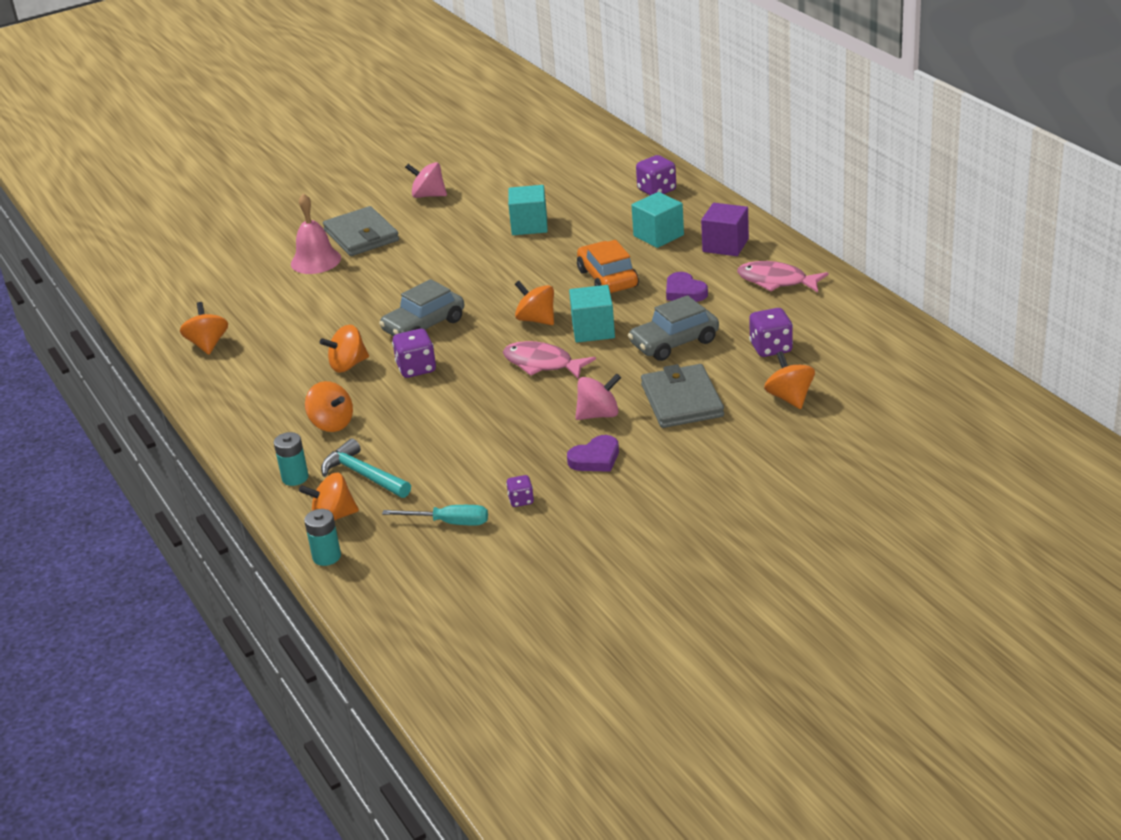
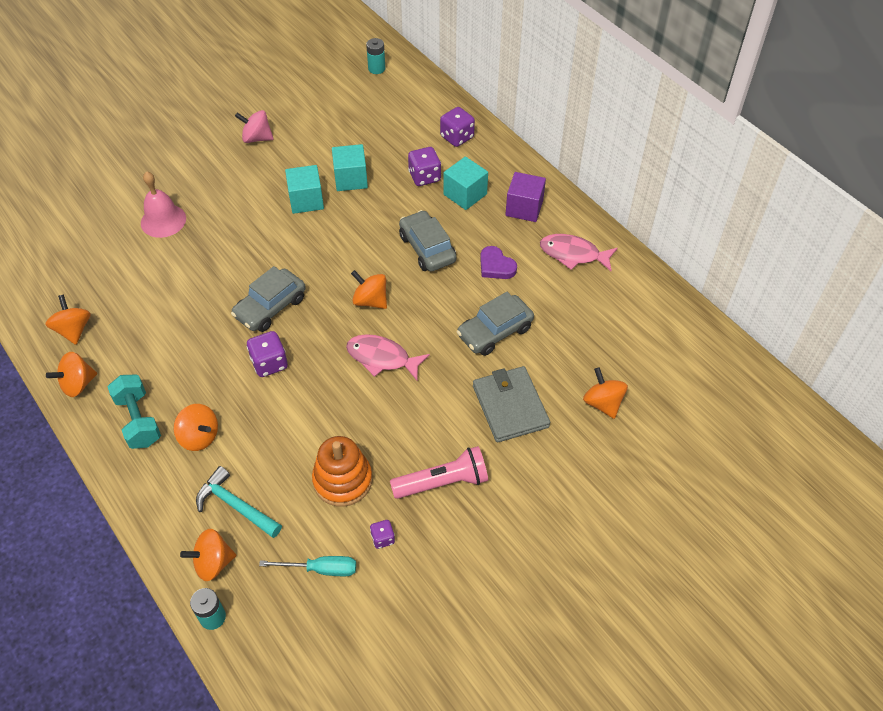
camera: 10 degrees left, 20 degrees up
turquoise battery [274,432,309,486] -> turquoise battery moved to [366,38,385,74]
orange spinning top [320,325,369,373] -> orange spinning top moved to [46,352,97,397]
grey wallet [323,206,399,256] -> none
purple heart [567,435,619,472] -> pink flashlight [390,446,488,499]
turquoise cube [569,285,615,343] -> turquoise cube moved to [285,165,324,214]
pink spinning top [575,374,621,420] -> none
orange car [577,240,639,293] -> grey car [399,210,456,271]
purple dice [749,308,793,357] -> purple dice moved to [408,147,441,186]
none -> turquoise dumbbell [107,374,161,449]
none -> orange stacking toy [312,436,372,507]

